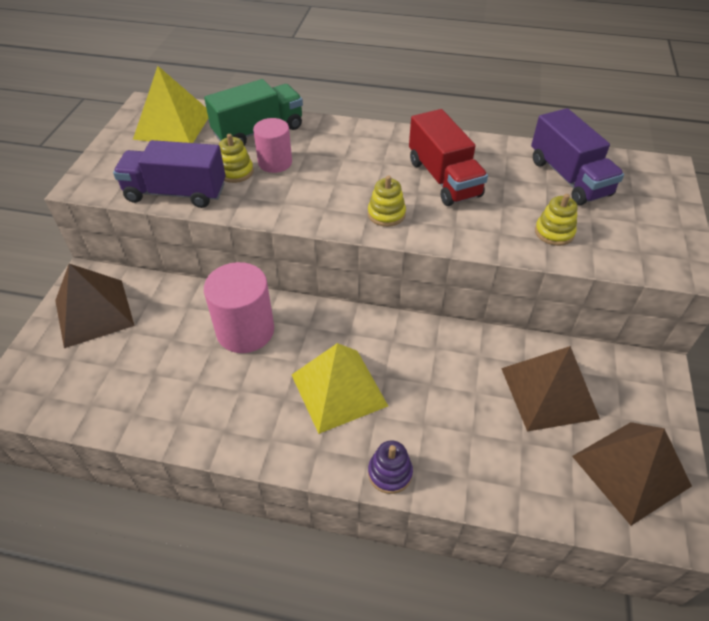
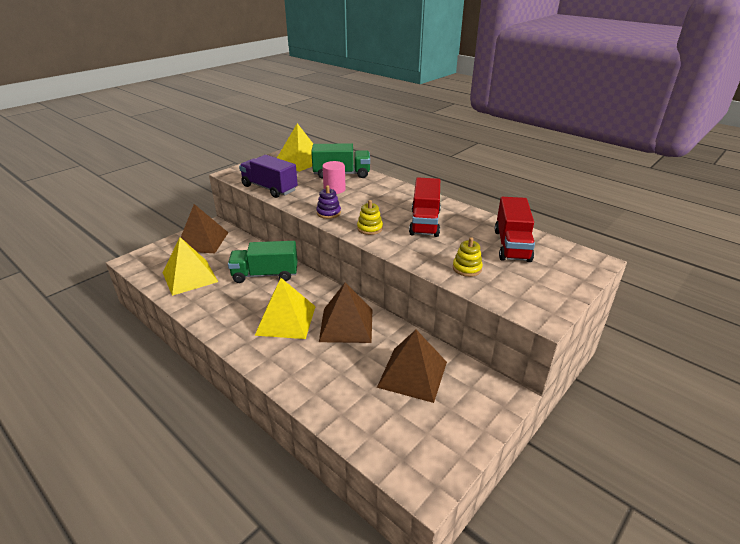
camera: 30 degrees right, 15 degrees down
pink cylinder [204,262,274,353] -> green truck [228,241,298,283]
yellow stacking toy [219,134,254,183] -> none
purple stacking toy [368,441,413,494] -> purple stacking toy moved to [316,185,341,219]
purple truck [531,108,624,205] -> red truck [495,197,535,262]
brown pyramid [572,422,692,526] -> brown pyramid moved to [319,282,372,343]
none -> yellow pyramid [163,237,218,296]

